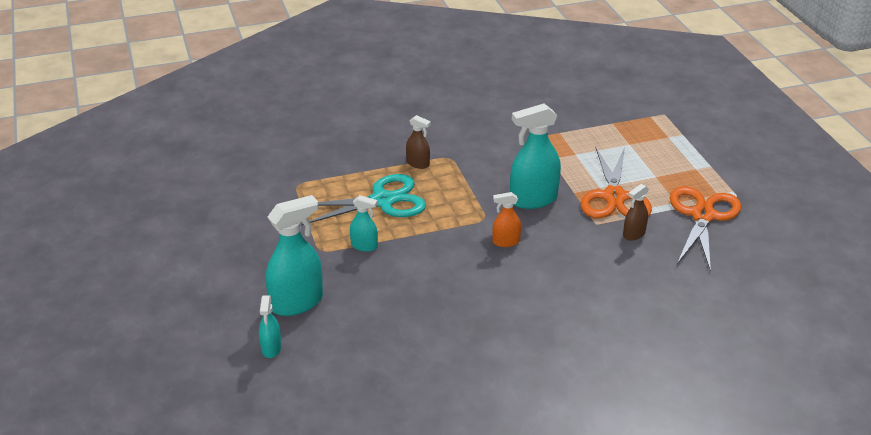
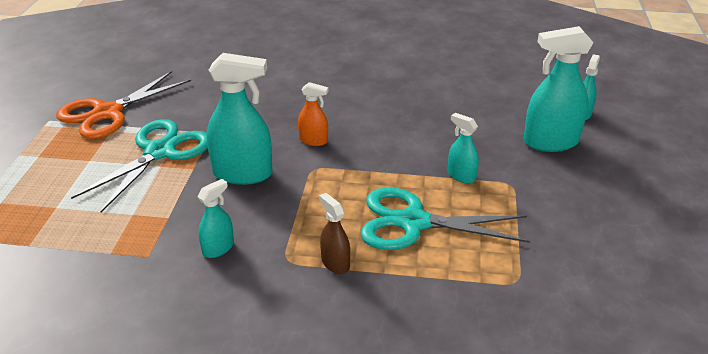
camera: 155 degrees left, 0 degrees up
orange scissors [581,147,652,218] -> turquoise scissors [71,119,208,213]
brown spray bottle [623,184,649,241] -> none
none -> turquoise spray bottle [197,179,234,258]

